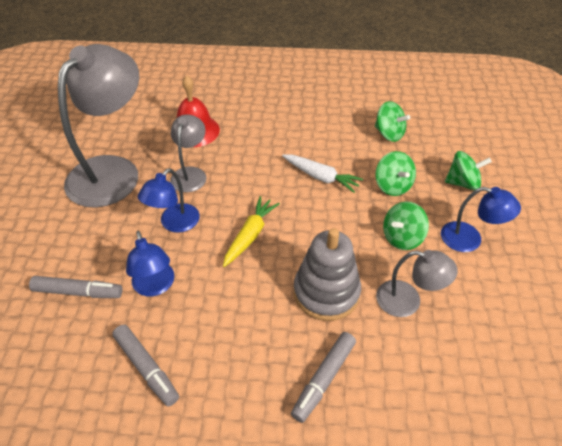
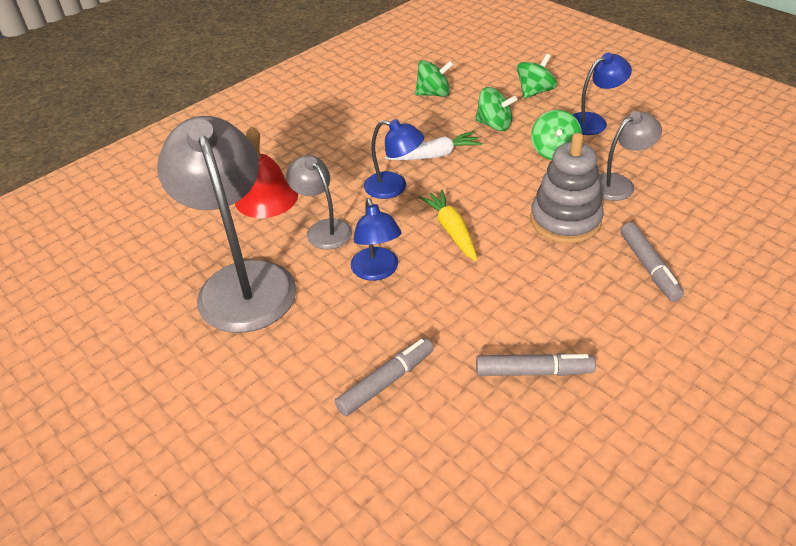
camera: 45 degrees left, 5 degrees down
blue lamp [126,231,174,296] -> blue lamp moved to [364,119,424,199]

